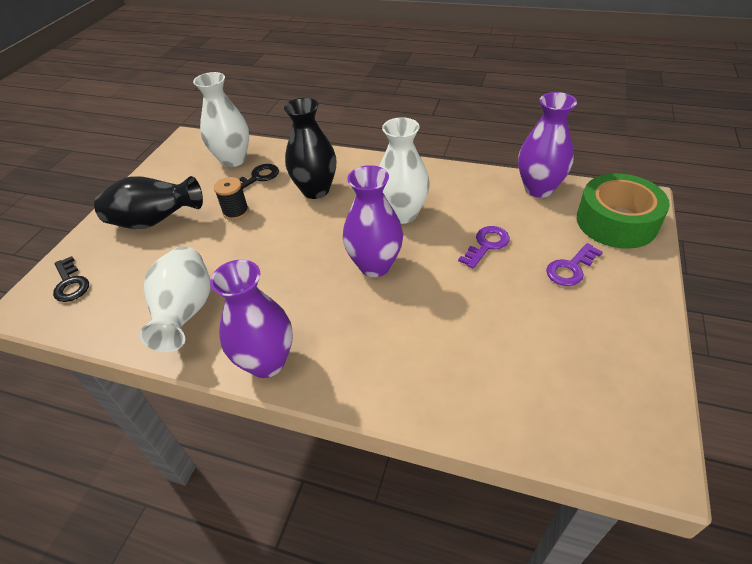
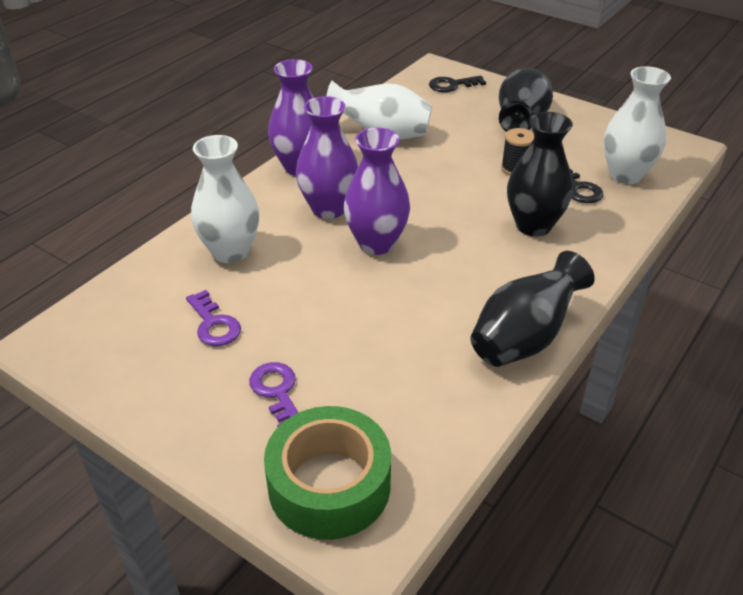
camera: 105 degrees right, 5 degrees down
white vase [379,117,430,224] -> white vase moved to [191,135,259,263]
purple key [458,226,510,269] -> purple key moved to [186,290,241,346]
purple vase [518,92,577,198] -> purple vase moved to [296,96,358,219]
none -> black vase [471,251,595,367]

